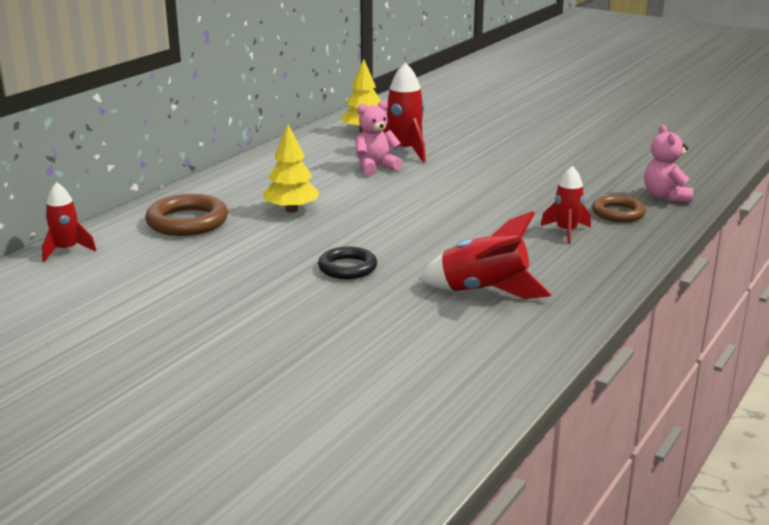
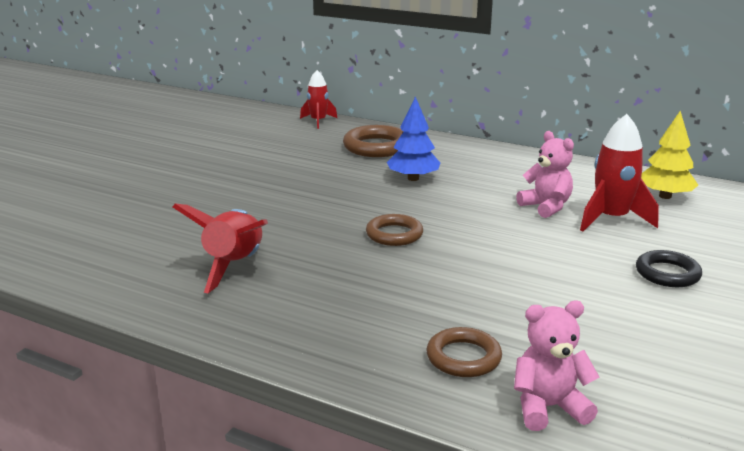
camera: 85 degrees right, 0 degrees up
yellow tree [263,125,320,212] -> blue tree [387,96,440,181]
black ring [318,246,377,279] -> black ring moved to [636,250,702,287]
red rocket [541,166,591,244] -> none
none -> brown ring [366,214,423,246]

